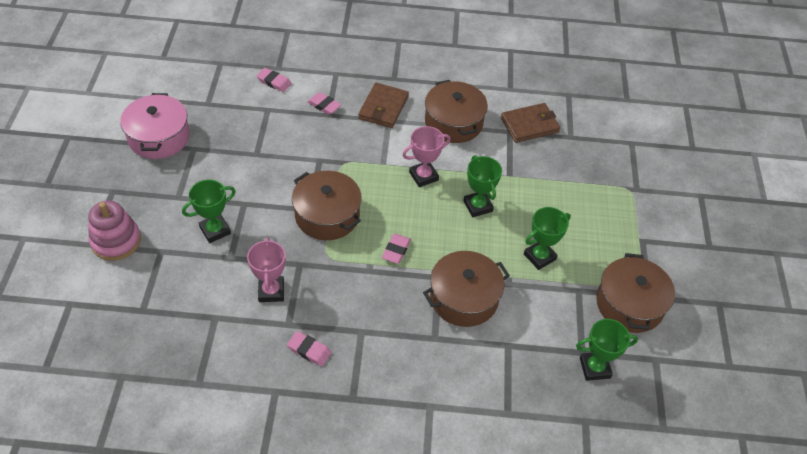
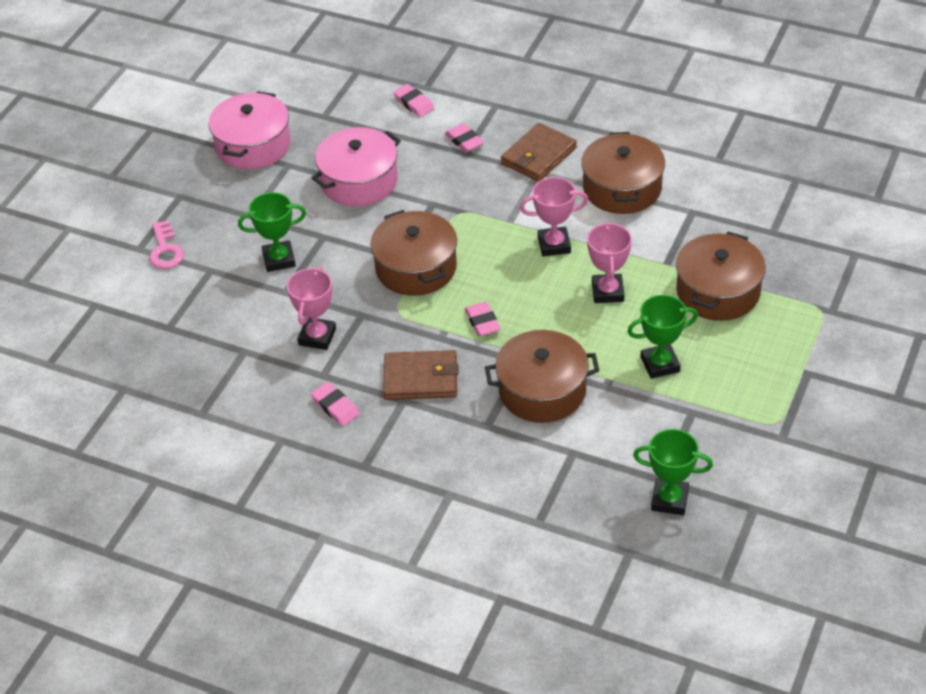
camera: 25 degrees right, 5 degrees down
pink stacking toy [88,201,141,261] -> pink key [149,220,184,269]
pink eraser [382,234,411,264] -> pink eraser turned 60 degrees counterclockwise [465,302,501,337]
green trophy [463,155,502,217] -> pink trophy [587,222,632,303]
brown wallet [501,103,560,143] -> brown wallet moved to [383,350,459,400]
brown pot [596,253,675,333] -> brown pot moved to [676,232,766,321]
none -> pink pot [312,127,401,206]

